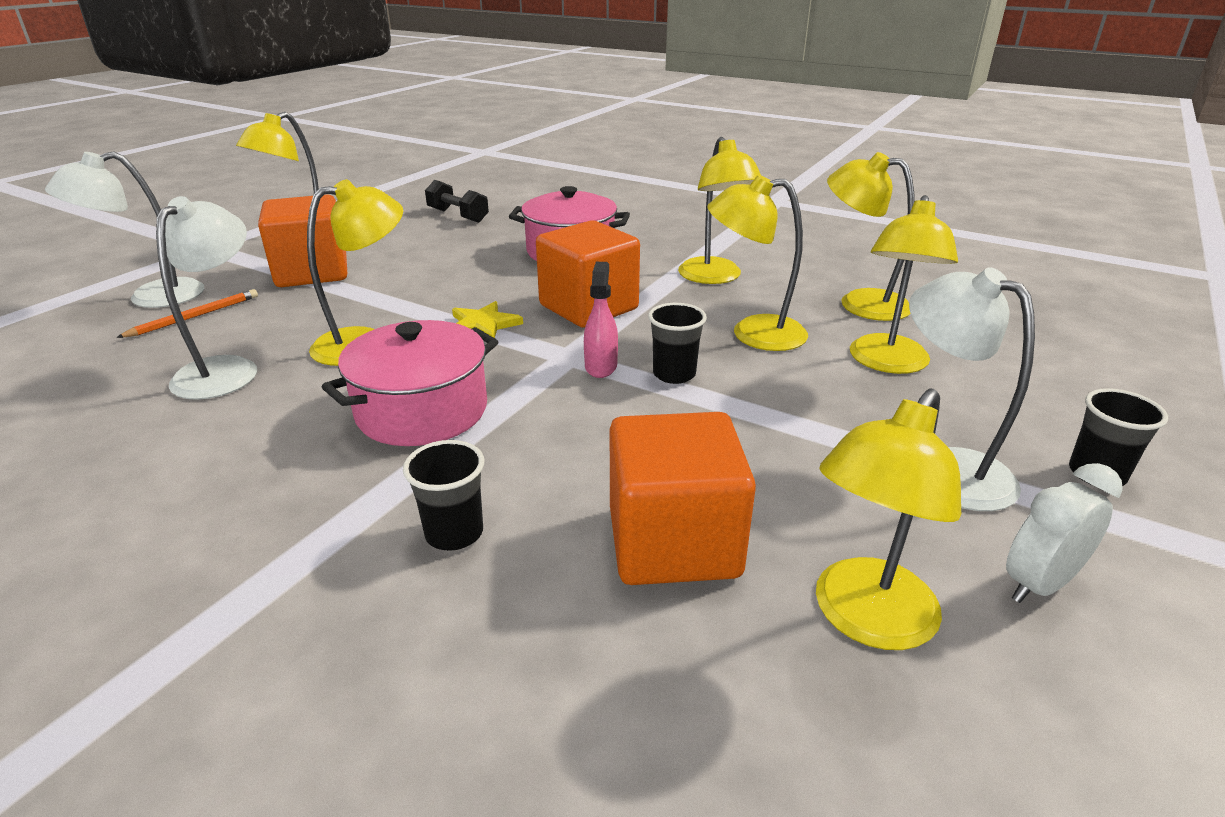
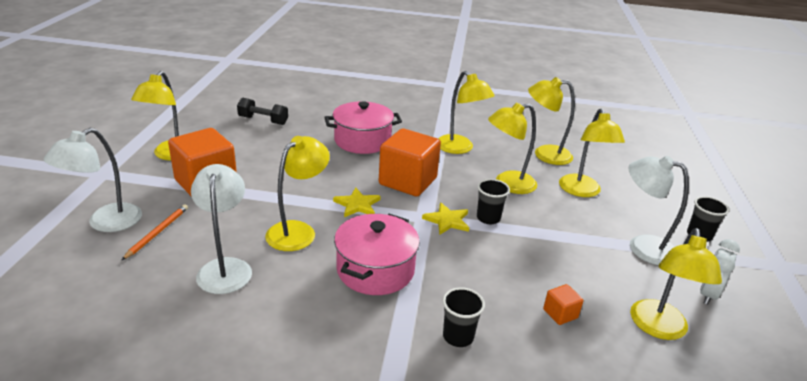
camera: 25 degrees left, 0 degrees up
pink spray bottle [584,262,618,378] -> yellow star [422,203,469,235]
orange cube [610,412,756,585] -> orange cube [543,284,584,325], size x0.43

